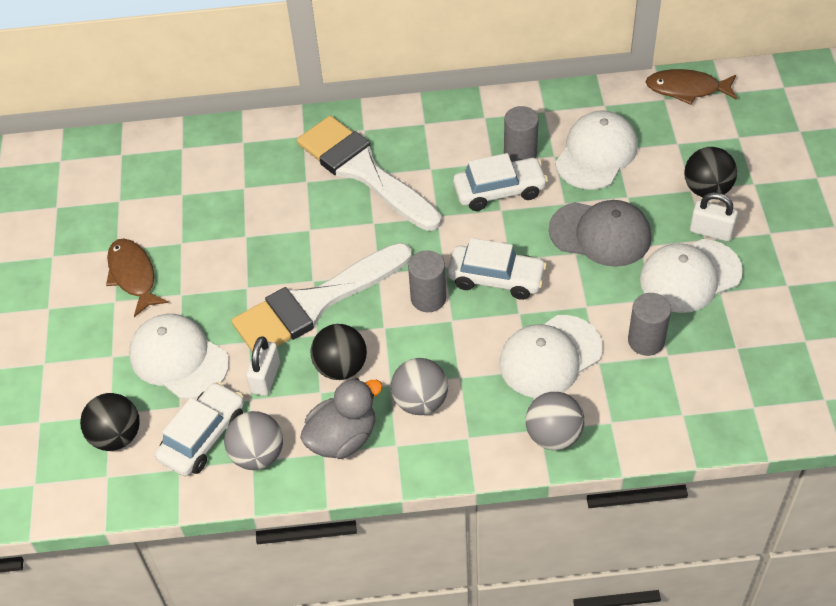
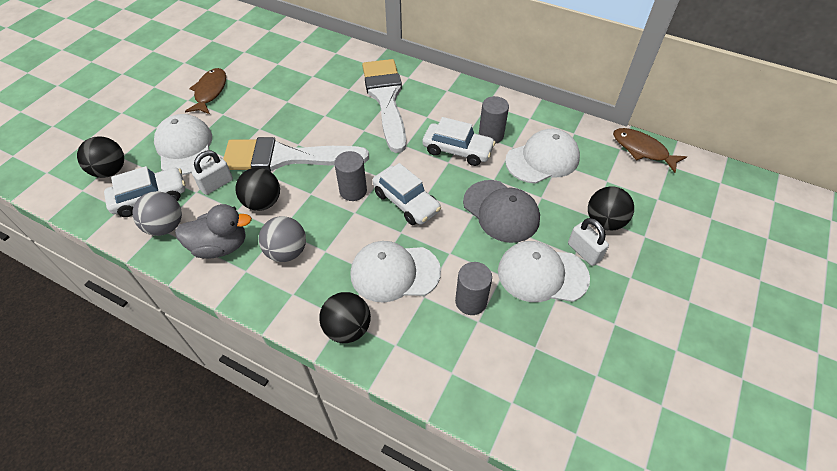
camera: 30 degrees right, 0 degrees up
grey ball [525,392,585,450] -> black ball [319,292,371,343]

